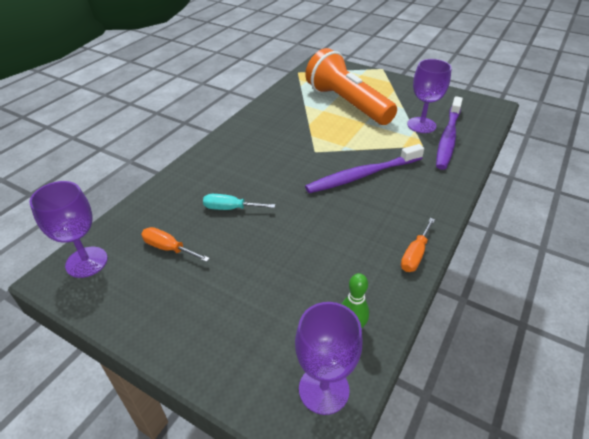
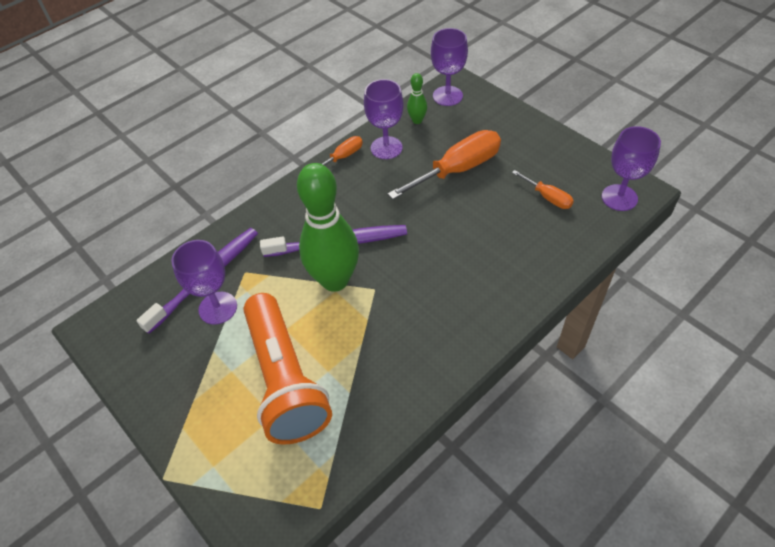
camera: 160 degrees left, 10 degrees up
turquoise screwdriver [203,194,275,210] -> none
none -> green bowling pin [297,163,359,292]
none -> purple goblet [364,79,404,159]
none -> orange screwdriver [388,130,501,199]

